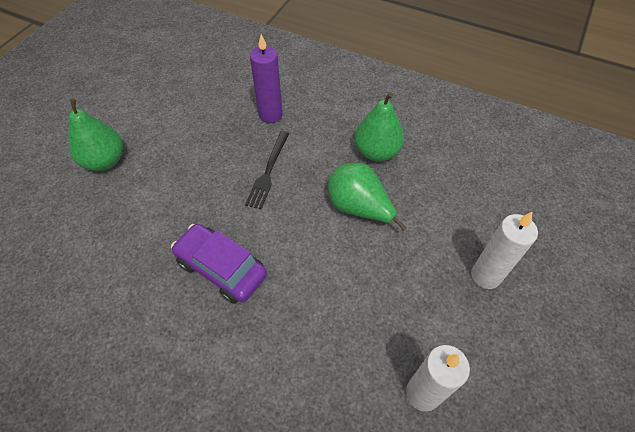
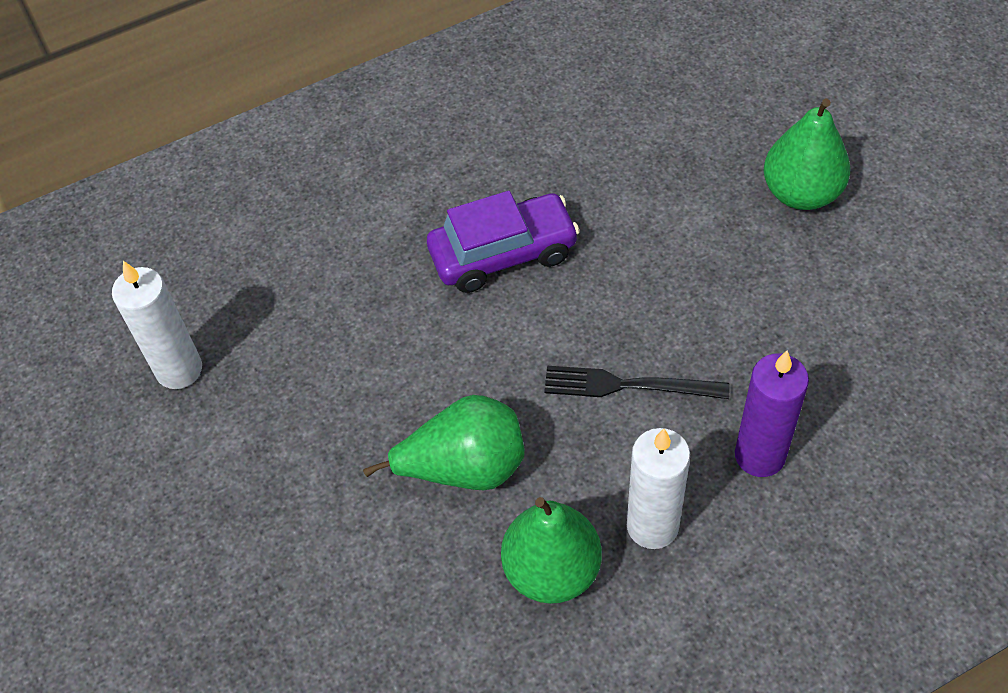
camera: 130 degrees right, 0 degrees up
black fork [245,131,289,209] -> black fork turned 45 degrees counterclockwise [544,366,730,399]
white candle [471,212,538,289] -> white candle moved to [627,428,690,549]

